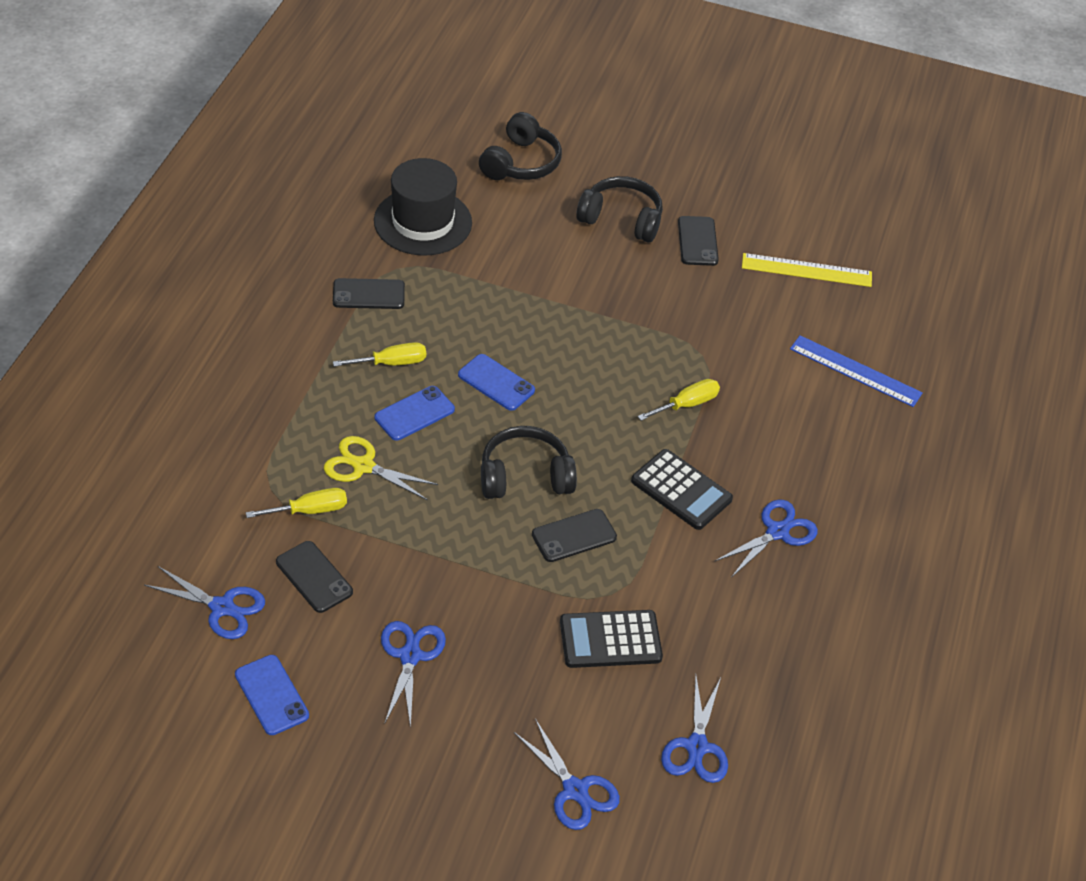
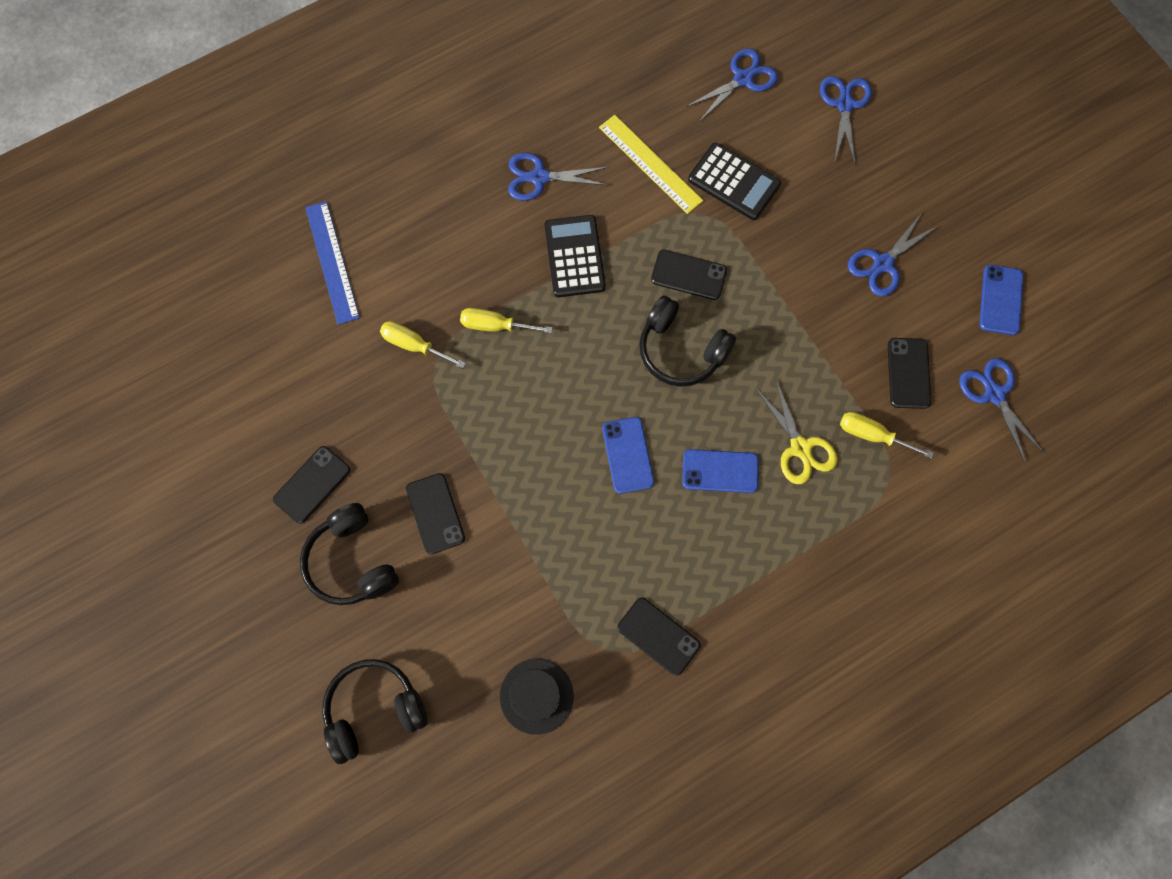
camera: 135 degrees left, 25 degrees up
yellow screwdriver [333,342,426,367] -> yellow screwdriver moved to [380,321,466,368]
black hat [374,158,472,256] -> black hat [500,659,573,735], size x0.64
yellow ruler [742,253,872,287] -> yellow ruler moved to [599,115,703,214]
none -> black phone [406,473,465,554]

